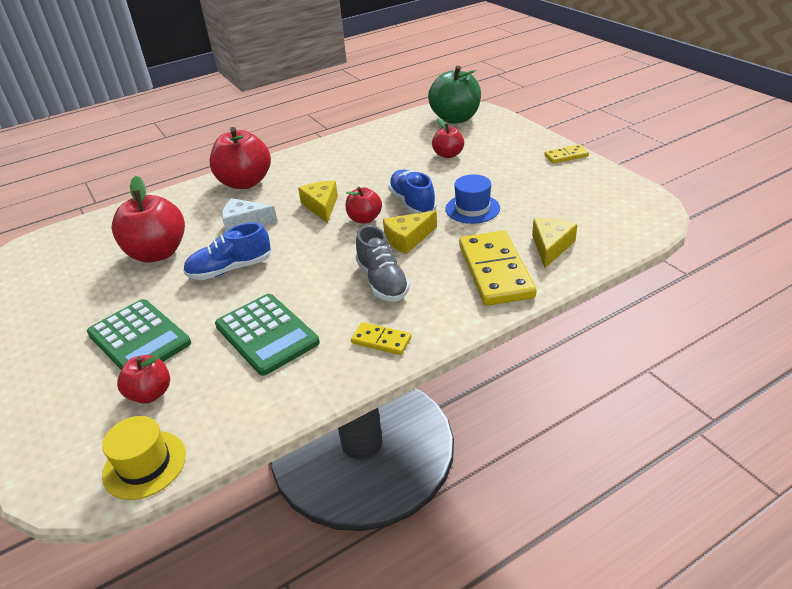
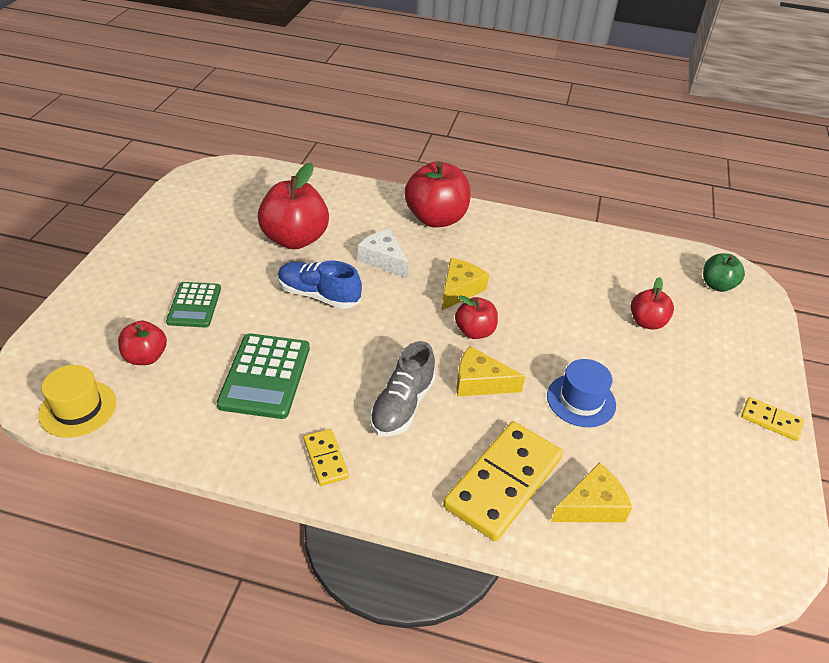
camera: 40 degrees right, 5 degrees up
green calculator [87,299,191,370] -> green calculator [166,282,221,328], size x0.66
blue shoe [388,170,437,214] -> none
green apple [428,66,481,124] -> green apple [703,253,745,292], size x0.56

